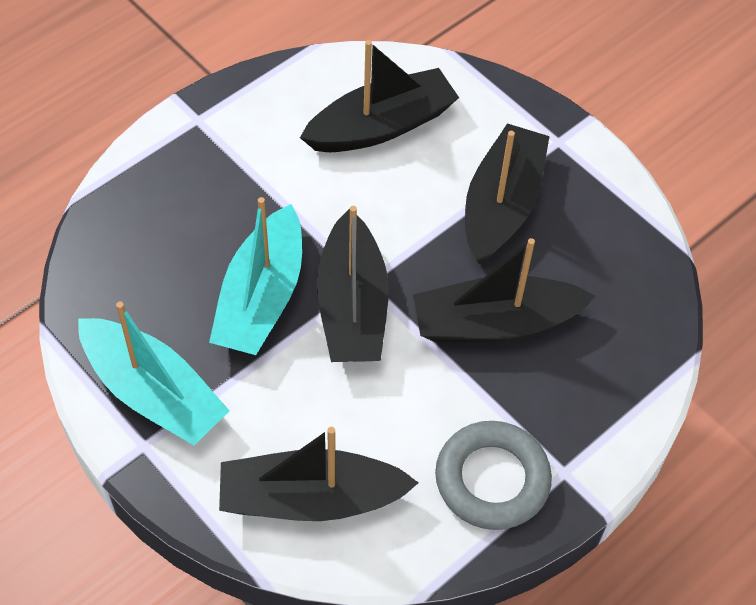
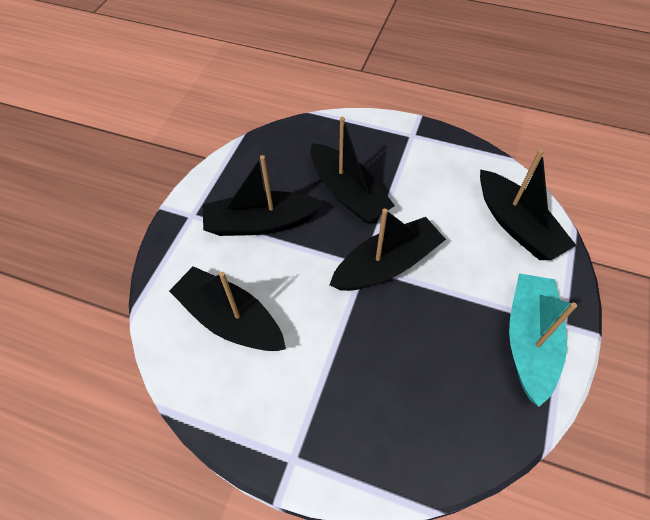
camera: 115 degrees left, 0 degrees up
turquoise boat [209,197,302,355] -> none
grey ring [435,421,552,530] -> none

